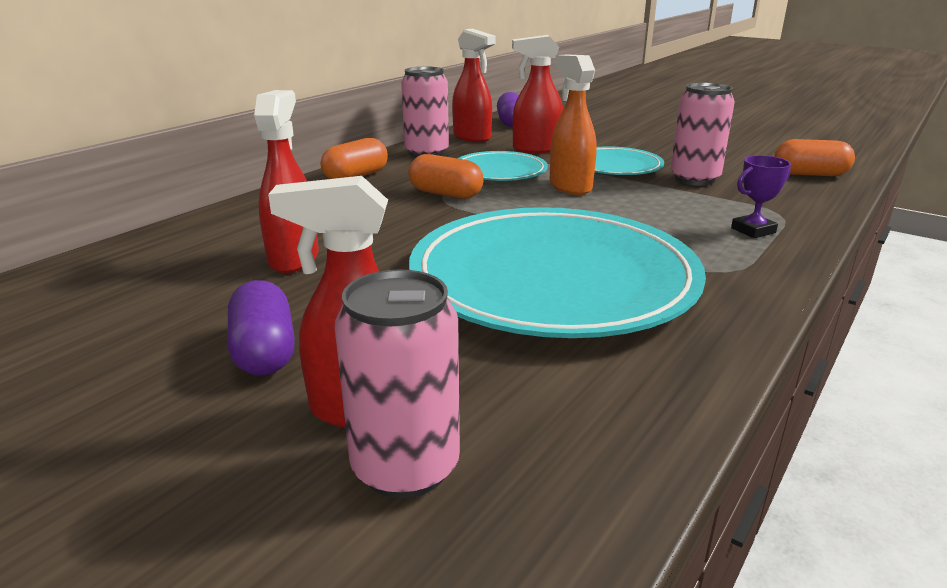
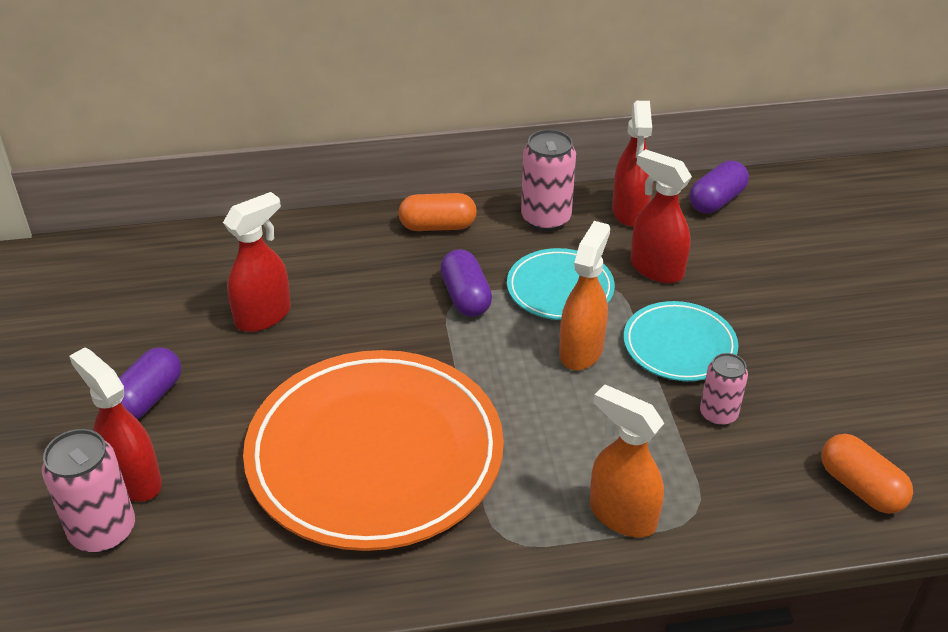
camera: 45 degrees right, 15 degrees up
orange capsule [408,154,483,199] -> purple capsule [440,249,492,317]
turquoise plate [409,207,706,338] -> orange plate [243,350,504,551]
pink can [670,83,735,186] -> pink can [700,353,748,426], size x0.64
purple trophy [731,155,791,238] -> orange spray bottle [590,384,664,537]

